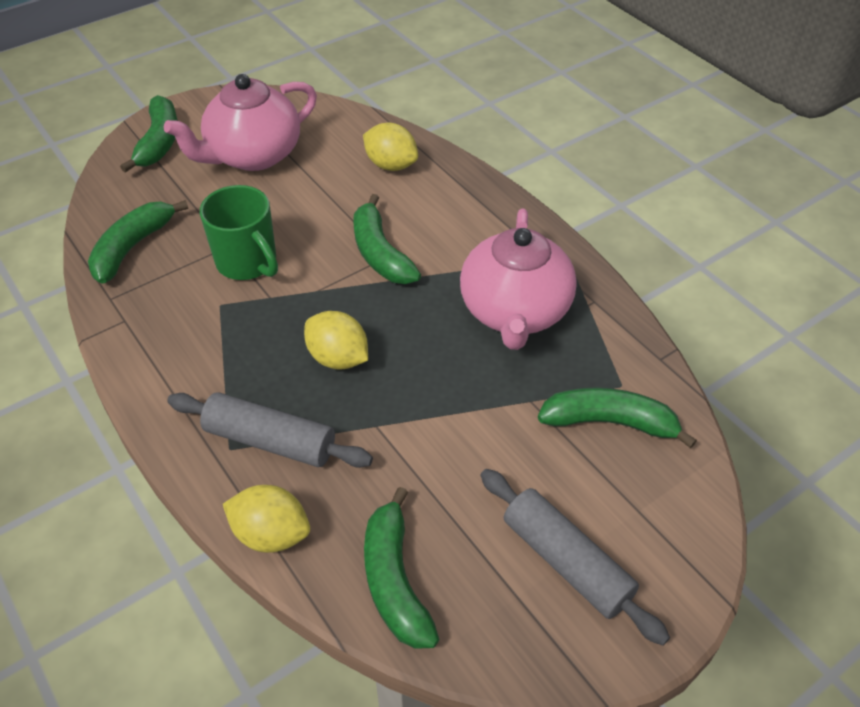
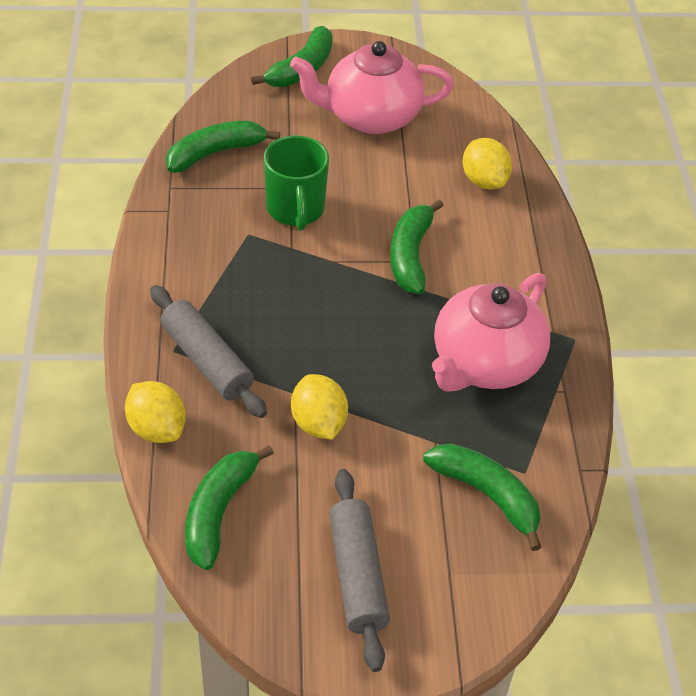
camera: 30 degrees right, 0 degrees up
yellow lemon [304,311,368,370] -> yellow lemon moved to [291,374,348,440]

